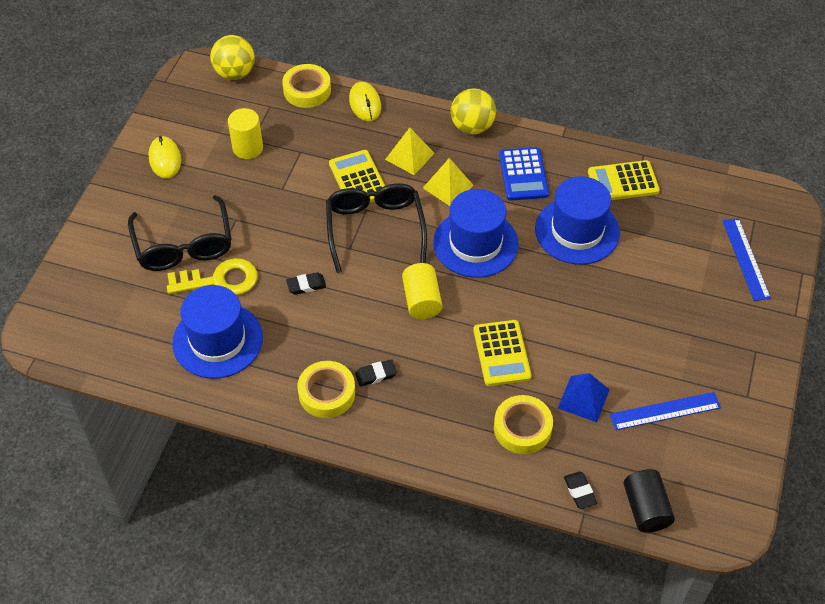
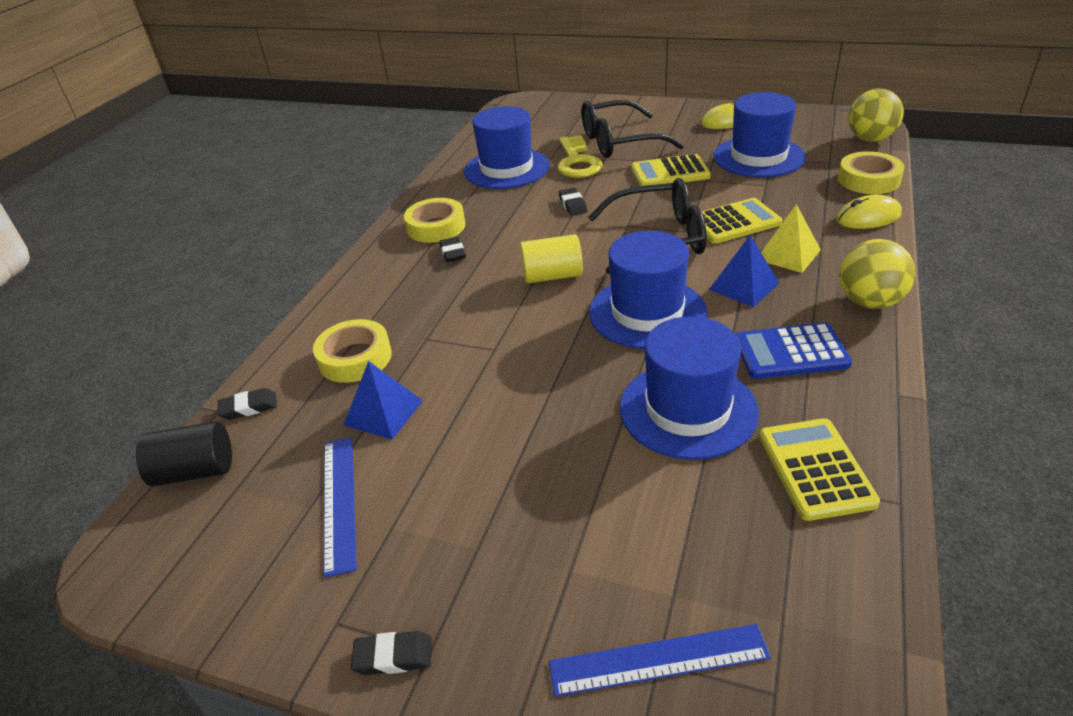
camera: 95 degrees right, 15 degrees down
yellow cylinder [228,108,263,159] -> blue hat [713,92,806,178]
yellow pyramid [423,158,474,206] -> blue pyramid [709,235,779,307]
yellow calculator [473,320,532,386] -> yellow calculator moved to [631,154,711,186]
none -> black eraser [351,631,432,675]

